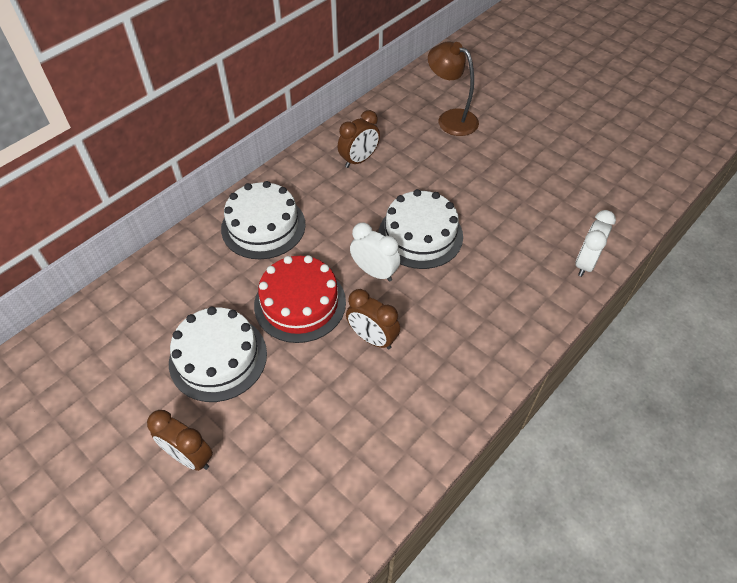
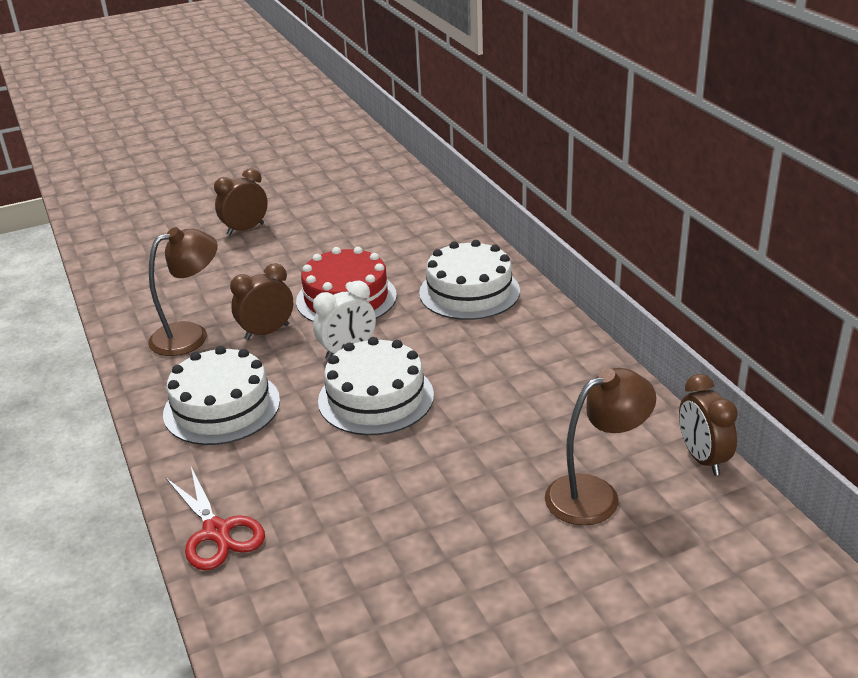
camera: 115 degrees right, 20 degrees down
white cake [169,307,267,402] -> white cake moved to [163,346,280,445]
brown clock [338,110,380,168] -> brown clock moved to [679,374,738,475]
white clock [576,210,616,277] -> red scissors [165,467,265,570]
none -> brown lamp [148,227,218,356]

